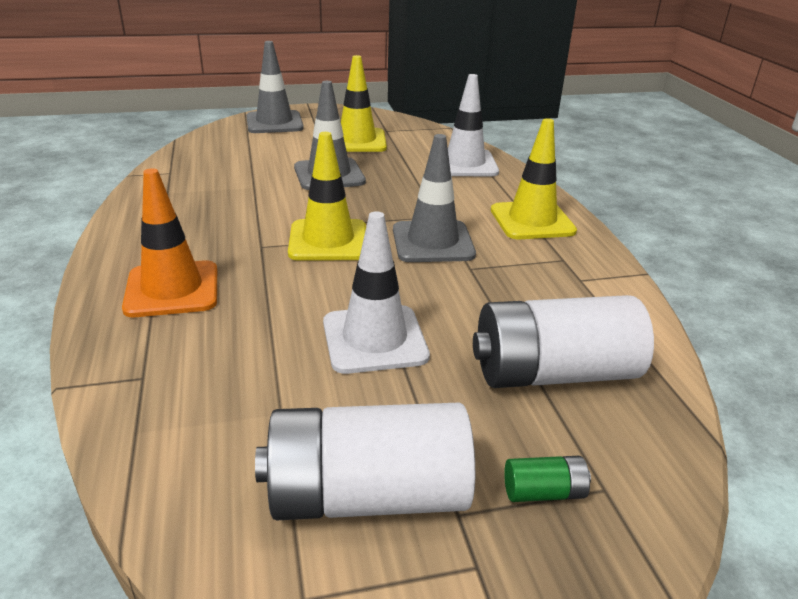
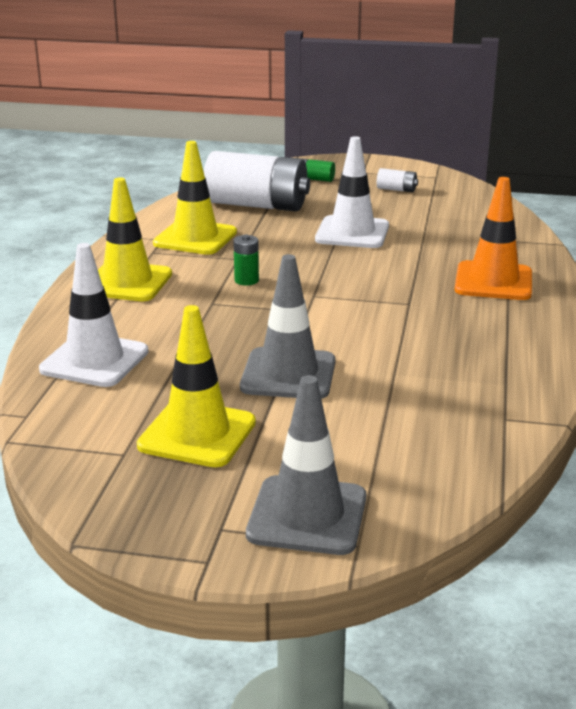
camera: 155 degrees left, 5 degrees down
white battery [255,403,475,520] -> white battery [377,168,418,192], size x0.41
yellow traffic cone [288,132,366,261] -> yellow traffic cone moved to [153,141,237,255]
grey traffic cone [393,134,476,262] -> green battery [233,235,259,285]

